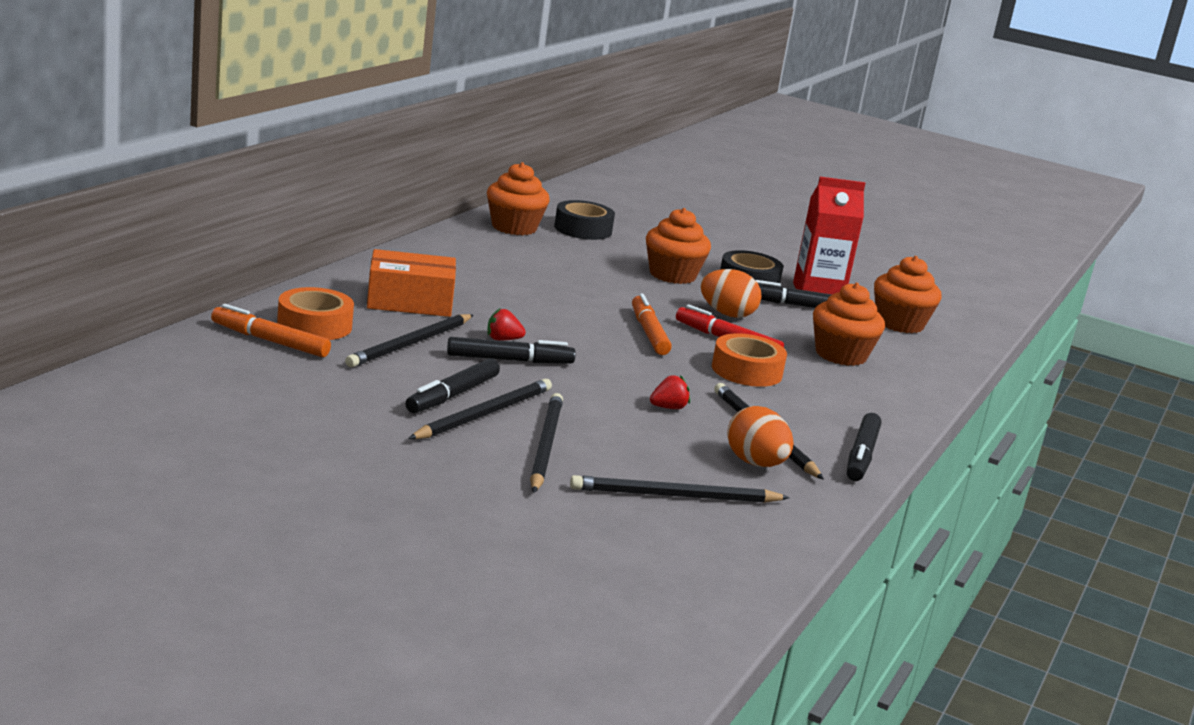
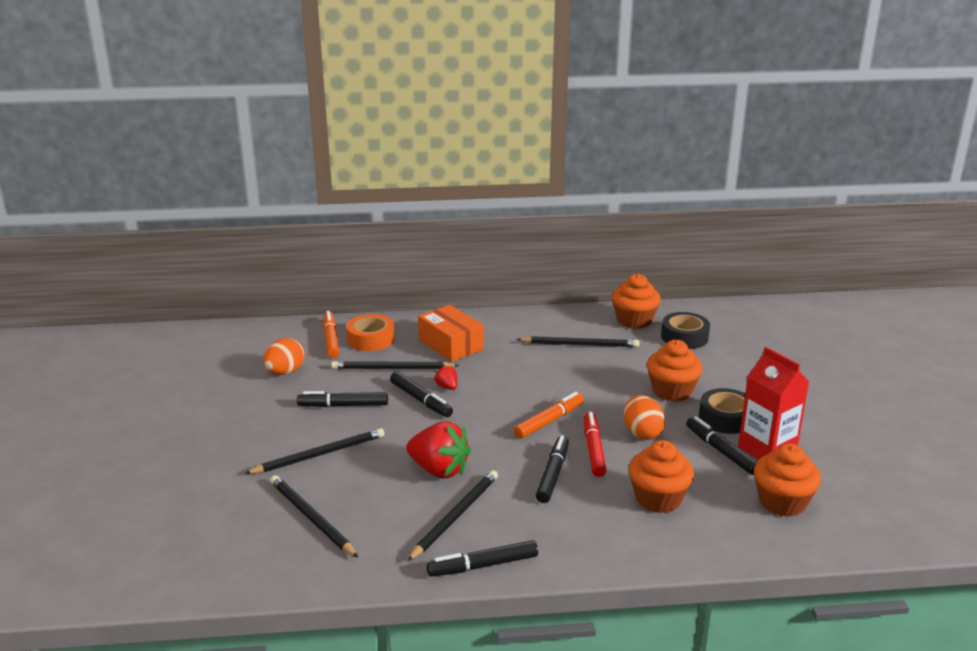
camera: 60 degrees right, 5 degrees up
black pencil [408,379,552,439] -> black pencil moved to [516,336,639,348]
red strawberry [650,375,690,409] -> red strawberry [407,422,471,479], size x2.13
orange tape [712,333,787,387] -> black marker [536,435,569,503]
orange egg [727,406,794,467] -> orange egg moved to [263,338,305,375]

